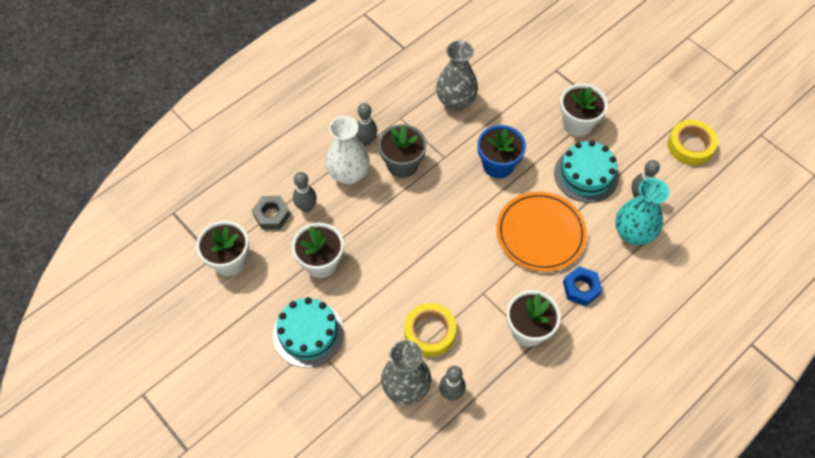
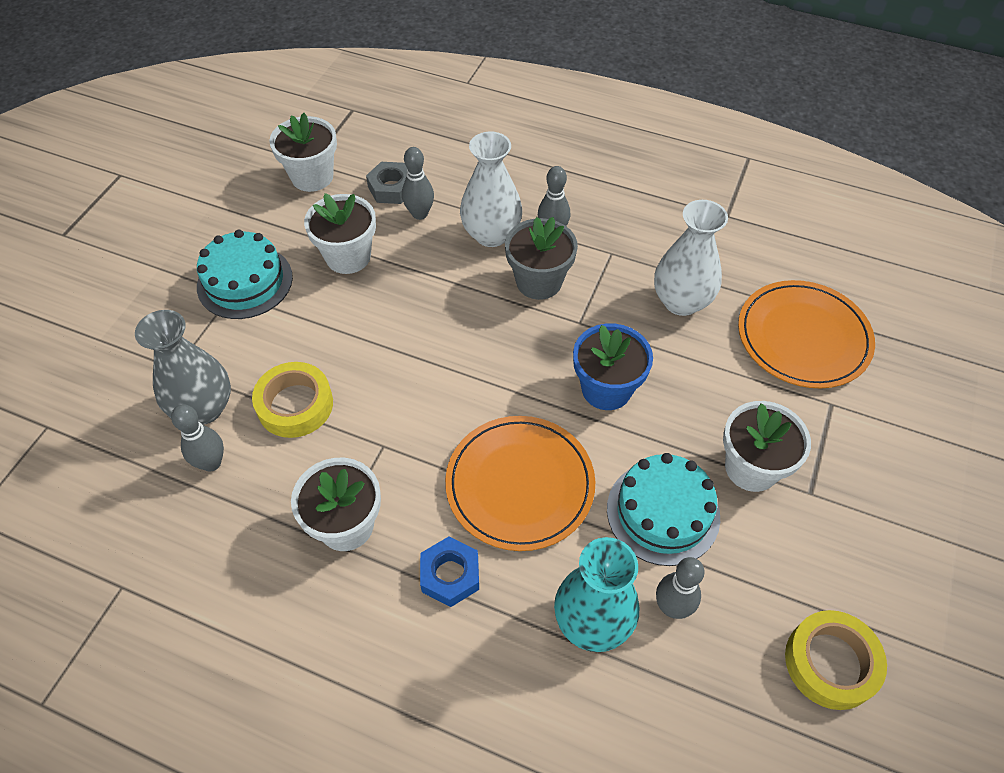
camera: 65 degrees right, 5 degrees down
grey vase [436,41,478,111] -> white vase [654,200,728,316]
none -> orange plate [738,280,875,389]

